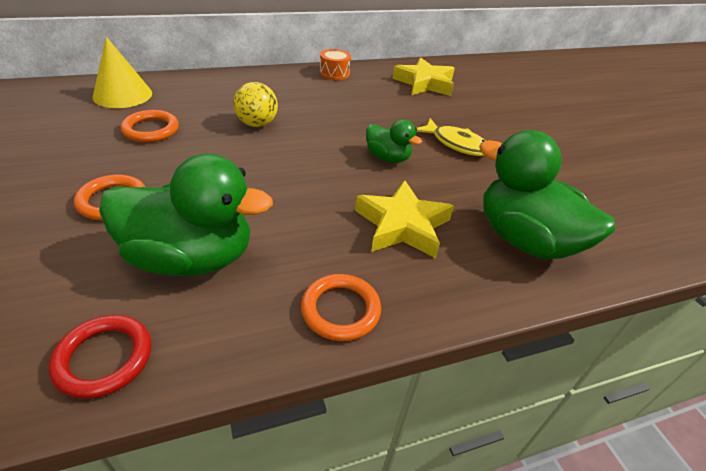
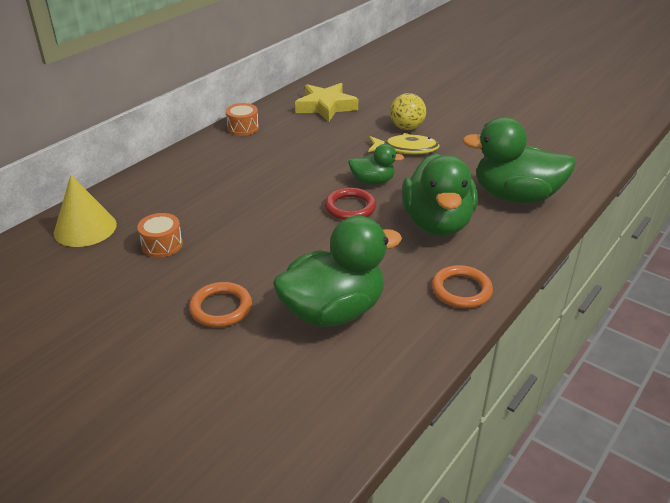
camera: 30 degrees left, 5 degrees down
red ring [49,315,151,399] -> red ring moved to [325,187,376,220]
orange ring [120,110,179,142] -> orange drum [137,213,183,257]
yellow ball [233,82,278,127] -> yellow ball moved to [390,93,426,130]
yellow star [355,180,454,258] -> green duck [402,153,478,236]

